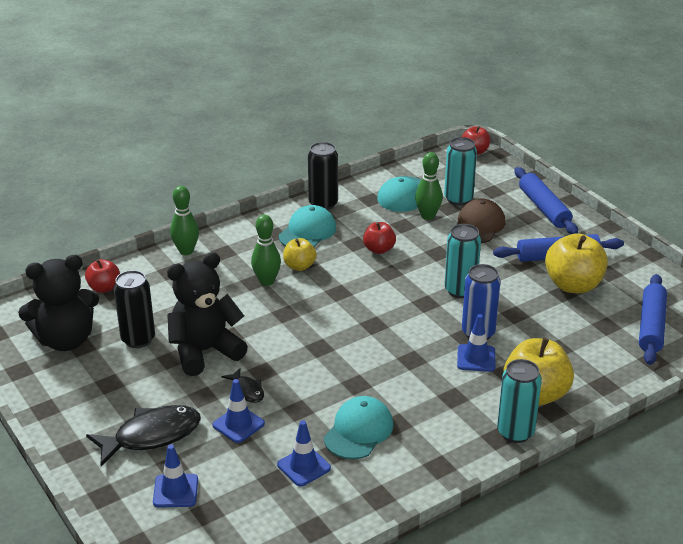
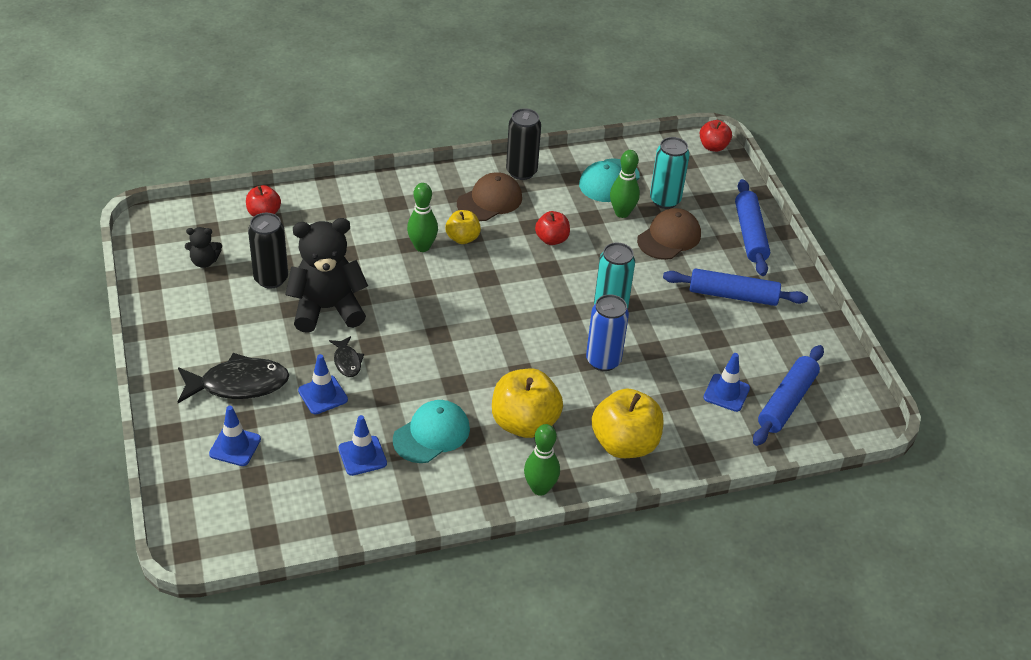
camera: 15 degrees right, 10 degrees up
black teddy bear [18,255,99,351] -> black teddy bear [185,227,222,268], size x0.47
green bowling pin [170,186,199,255] -> green bowling pin moved to [524,424,560,496]
turquoise cap [279,205,336,247] -> brown cap [457,172,522,221]
blue traffic cone [457,314,495,372] -> blue traffic cone moved to [703,353,750,412]
turquoise can [497,359,542,443] -> none
yellow apple [545,233,608,293] -> yellow apple moved to [492,369,563,438]

